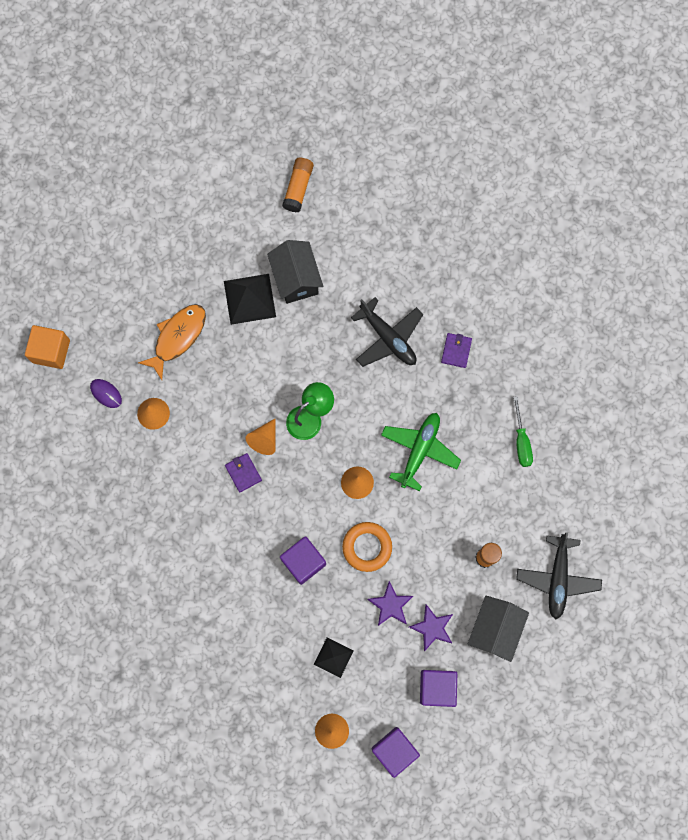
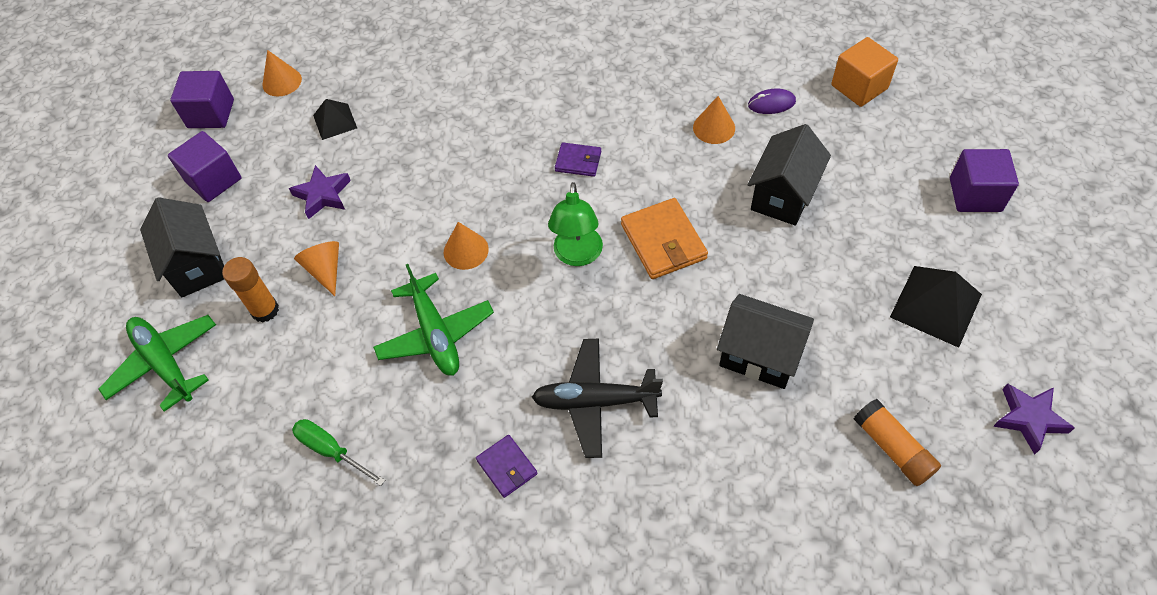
camera: 135 degrees right, 20 degrees down
orange fish [138,304,206,380] -> black house [748,124,831,226]
black pyramid [224,274,276,325] -> black pyramid moved to [890,266,982,348]
orange cone [246,419,276,455] -> orange cone moved to [294,241,339,296]
purple cube [280,536,326,585] -> purple cube moved to [950,149,1019,212]
orange ring [342,522,392,572] -> none
purple star [409,604,453,651] -> purple star moved to [993,383,1075,455]
black plane [516,532,602,620] -> green plane [98,315,216,412]
none -> orange wallet [621,198,708,279]

